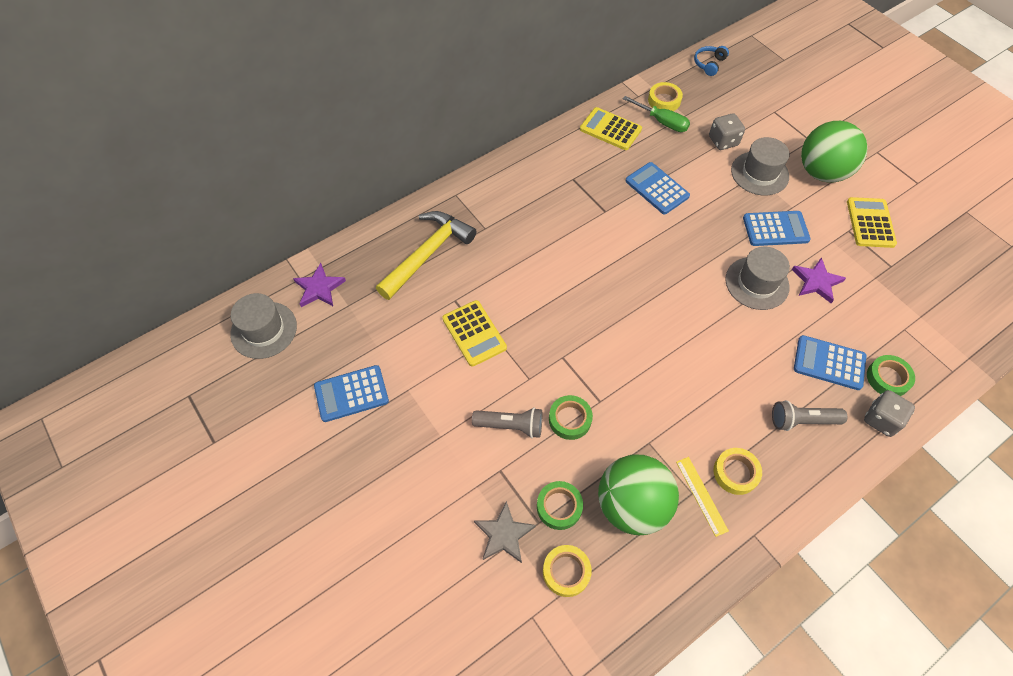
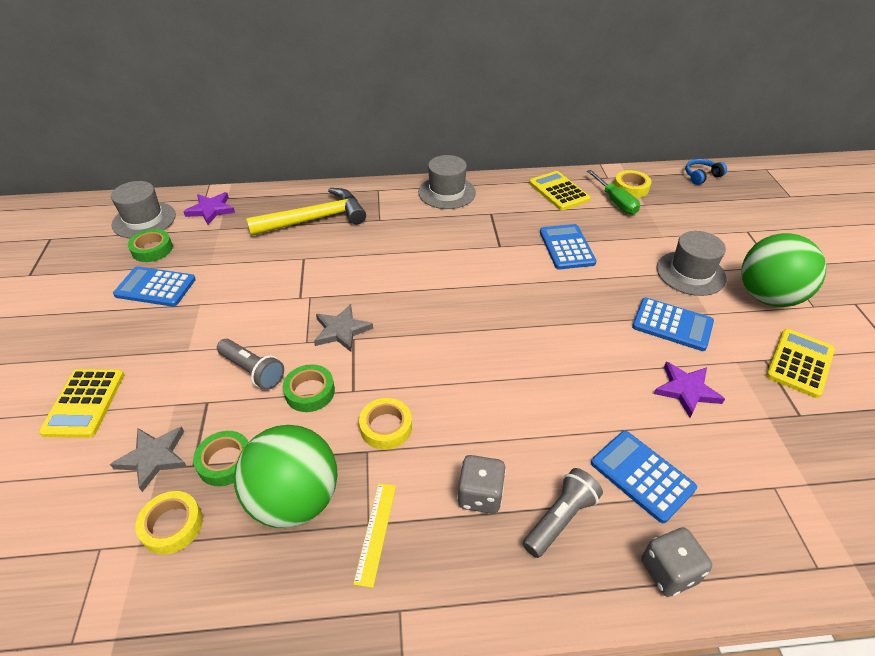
camera: 30 degrees right, 15 degrees down
yellow calculator [442,300,507,367] -> yellow calculator moved to [39,369,124,438]
grey dice [709,113,745,150] -> grey dice moved to [457,455,506,514]
yellow tape [713,448,762,495] -> yellow tape moved to [359,398,412,450]
grey hat [725,247,790,310] -> grey hat moved to [418,155,476,209]
grey flashlight [772,400,847,431] -> grey flashlight turned 105 degrees clockwise [523,468,603,558]
green tape [867,355,915,396] -> green tape moved to [128,229,173,262]
none -> grey star [314,304,373,352]

